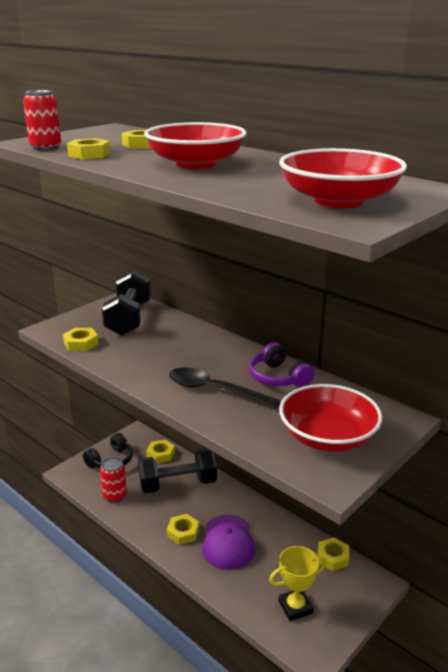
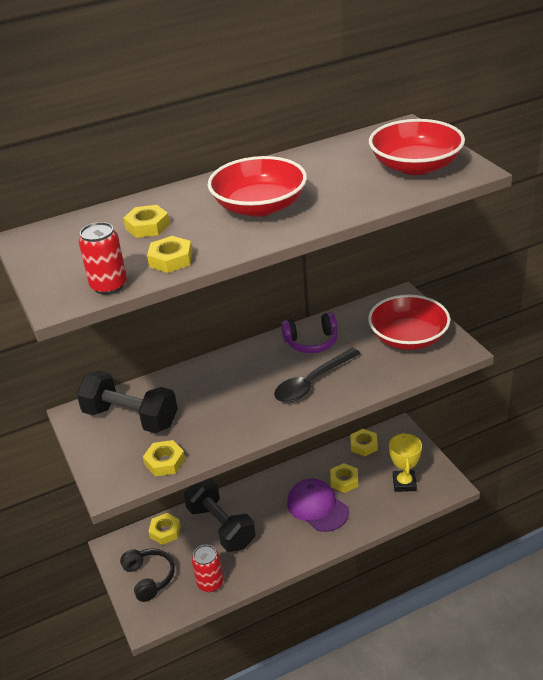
camera: 65 degrees left, 10 degrees up
black dumbbell [138,448,217,493] -> black dumbbell turned 45 degrees counterclockwise [184,478,256,552]
yellow nut [167,514,199,545] -> yellow nut moved to [330,463,358,493]
purple cap [202,514,255,570] -> purple cap turned 150 degrees counterclockwise [287,478,349,532]

